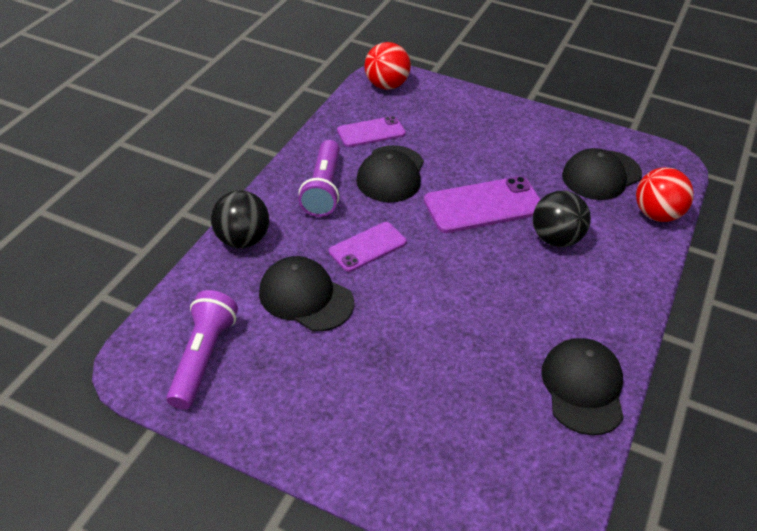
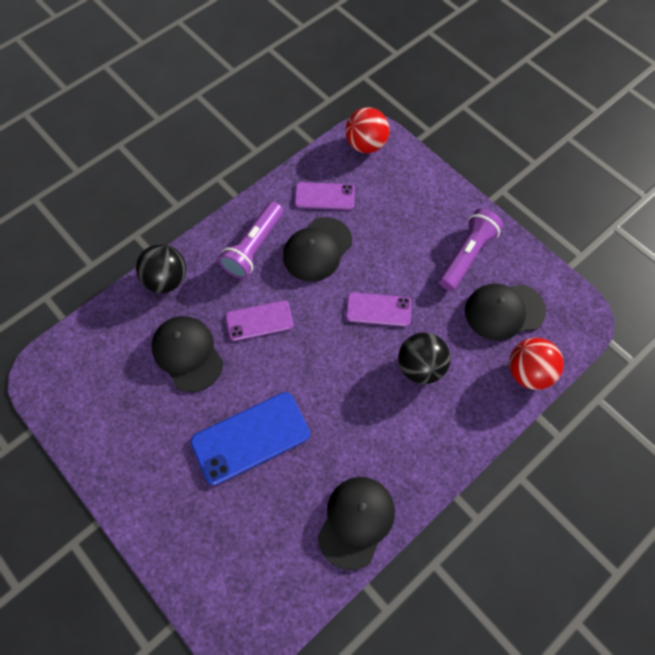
camera: 25 degrees right, 20 degrees up
purple flashlight [167,290,238,409] -> purple flashlight moved to [439,209,503,291]
purple phone [424,176,541,233] -> purple phone [346,292,411,327], size x0.62
none -> blue phone [191,392,310,485]

